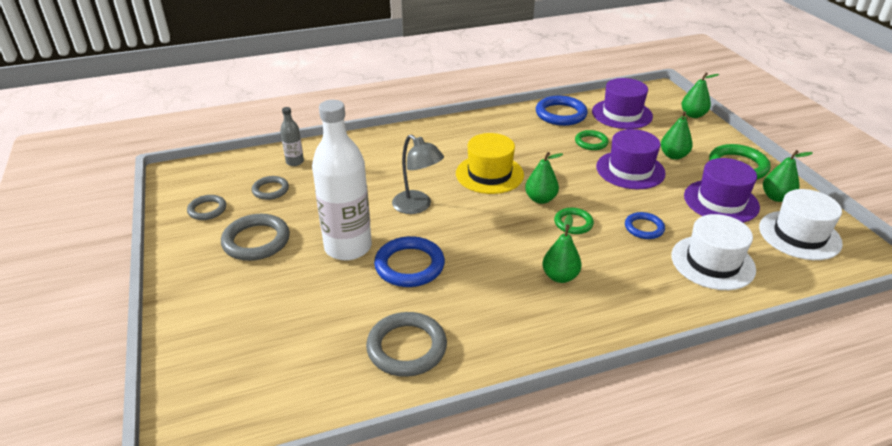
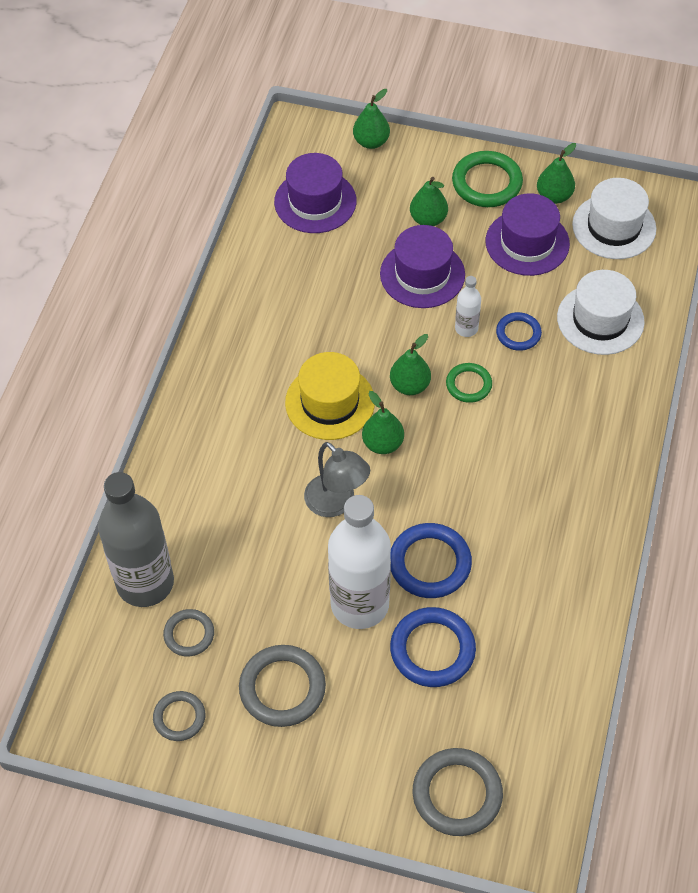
camera: 55 degrees left, 20 degrees up
grey bottle [280,107,304,166] -> grey bottle [98,472,174,607], size x2.25
grey ring [366,312,447,377] -> grey ring moved to [413,748,503,836]
grey lamp [392,135,444,214] -> grey lamp turned 60 degrees clockwise [304,442,370,517]
blue ring [536,96,588,126] -> blue ring moved to [390,607,476,687]
green pear [542,214,582,283] -> green pear moved to [362,391,404,454]
green ring [575,130,609,150] -> none
none -> white bottle [455,276,481,337]

